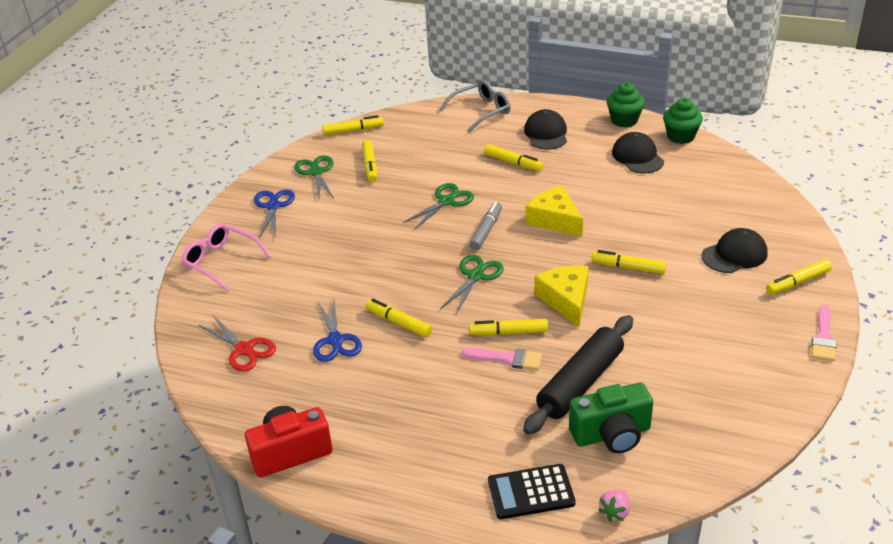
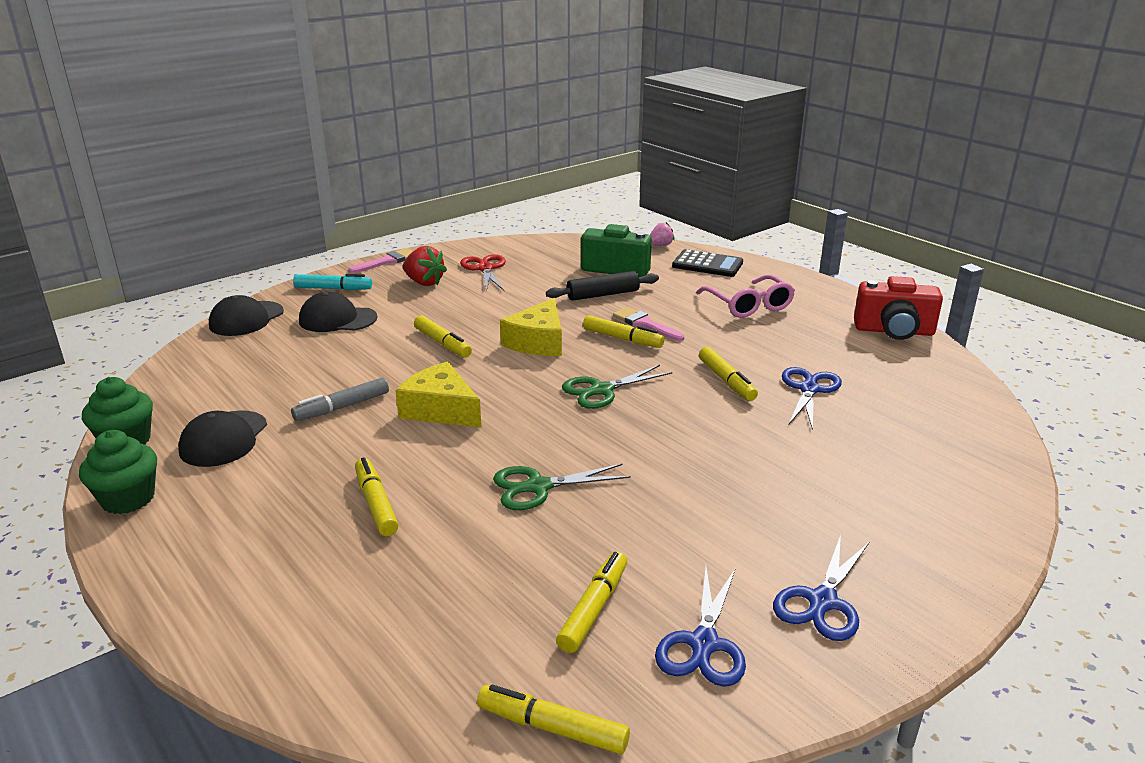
camera: 150 degrees left, 10 degrees down
pink glasses [181,223,271,291] -> pink glasses moved to [696,275,795,318]
red scissors [199,316,276,371] -> red scissors moved to [460,254,506,292]
green scissors [294,156,334,199] -> blue scissors [655,567,746,687]
grey glasses [439,80,511,133] -> none
grey marker [469,202,502,250] -> grey marker moved to [291,378,389,421]
black rolling pin [523,315,633,435] -> black rolling pin [546,271,659,301], size x0.66
black cap [524,109,567,149] -> black cap moved to [209,295,284,336]
yellow cheese [526,185,583,237] -> yellow cheese turned 135 degrees clockwise [395,361,482,428]
yellow marker [766,259,832,295] -> turquoise marker [293,274,372,290]
none -> red strawberry [403,246,447,286]

